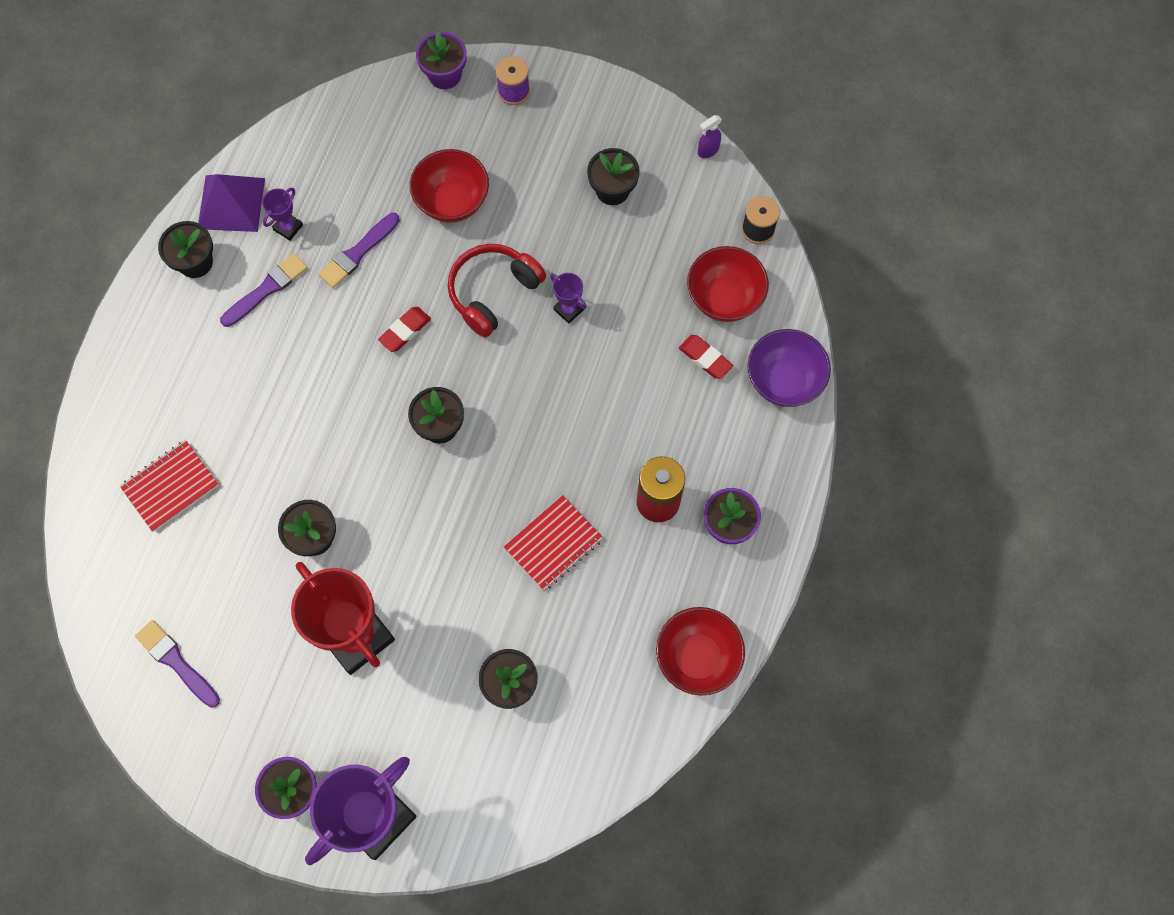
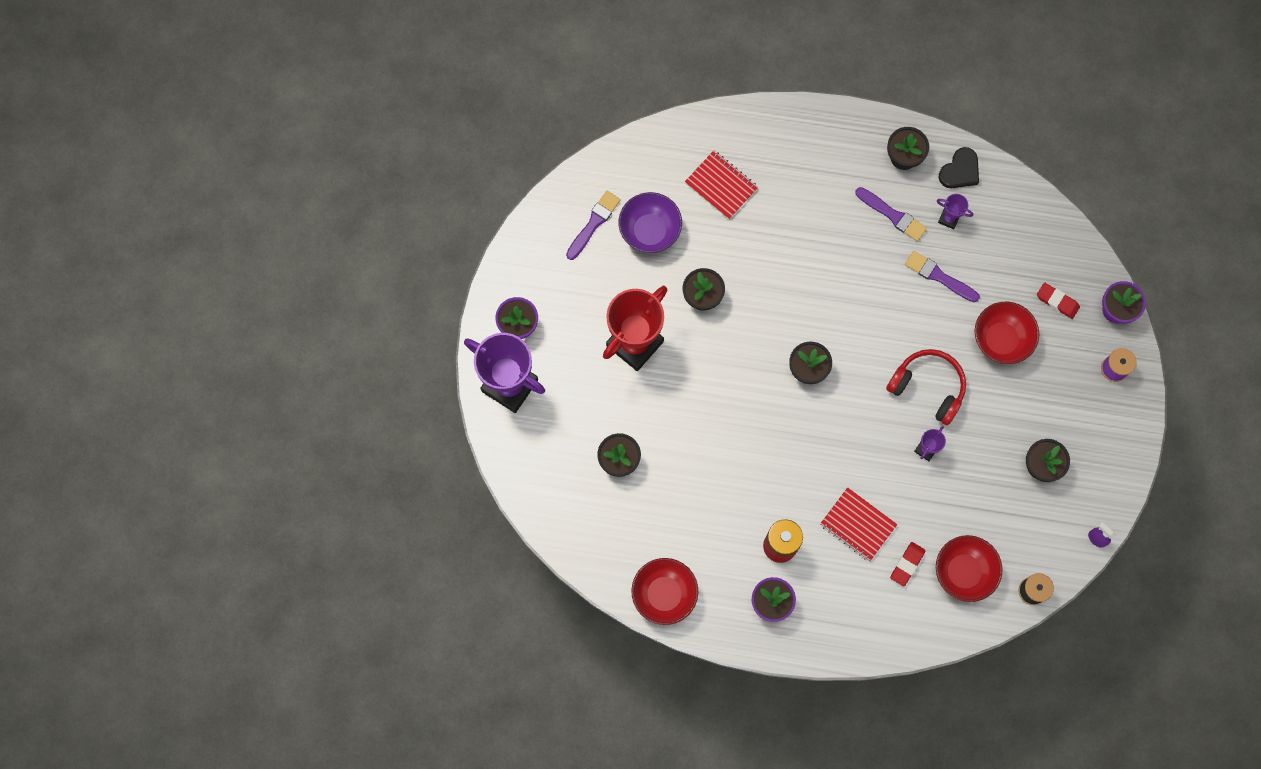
camera: 80 degrees right, 5 degrees up
purple pyramid [198,174,265,232] -> black heart [939,147,979,188]
red eraser [378,307,431,352] -> red eraser moved to [1037,283,1080,319]
red notebook [504,495,603,591] -> red notebook moved to [820,487,897,561]
purple bowl [747,329,831,407] -> purple bowl moved to [619,192,682,253]

